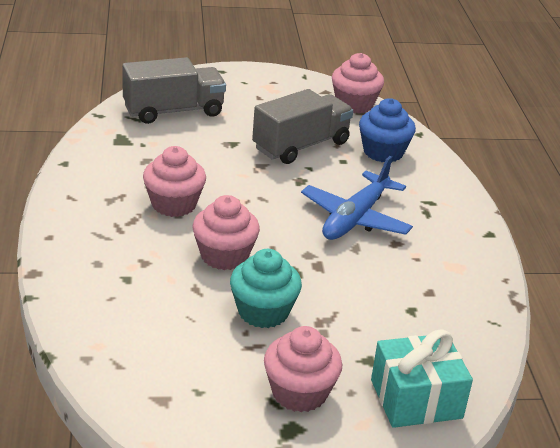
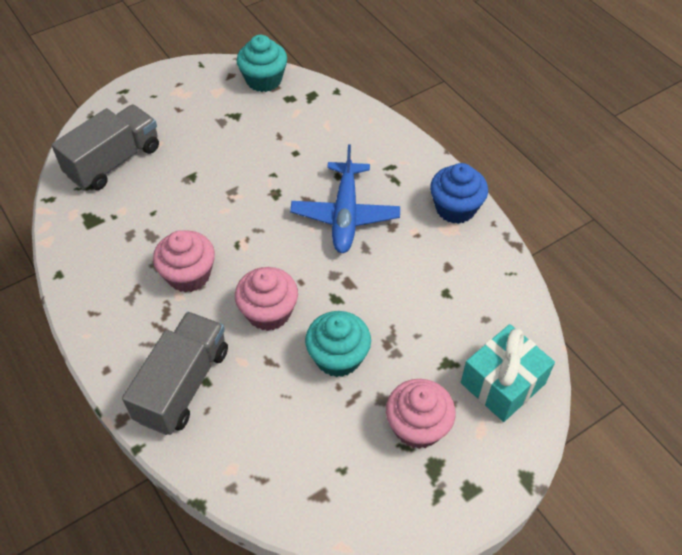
camera: 25 degrees left, 20 degrees up
grey truck [252,89,353,164] -> grey truck moved to [122,312,228,435]
pink cupcake [332,53,384,113] -> turquoise cupcake [237,35,287,92]
blue cupcake [359,98,416,162] -> blue cupcake moved to [430,163,488,224]

